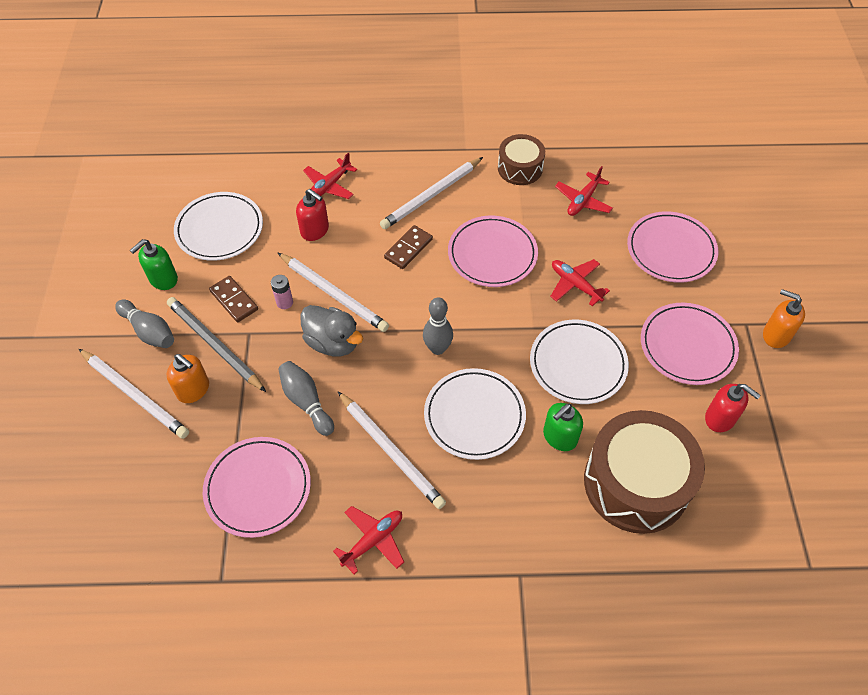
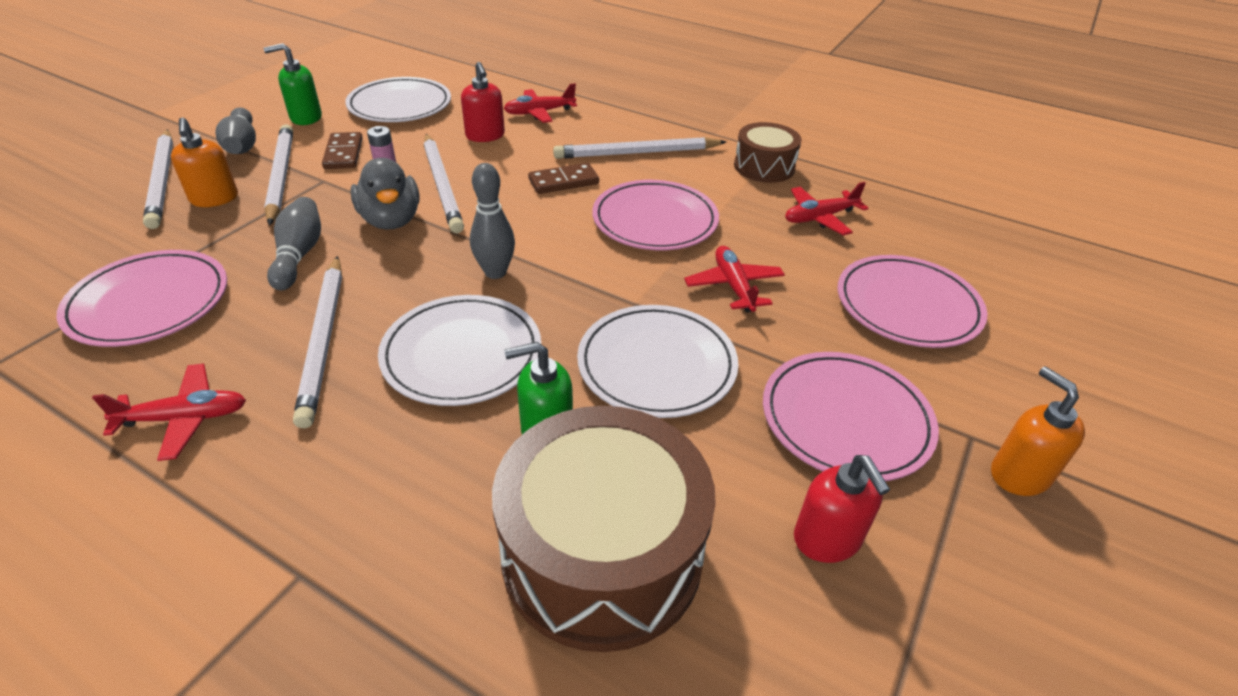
camera: 30 degrees right, 15 degrees down
grey pencil [167,297,266,392] -> white pencil [264,124,293,226]

